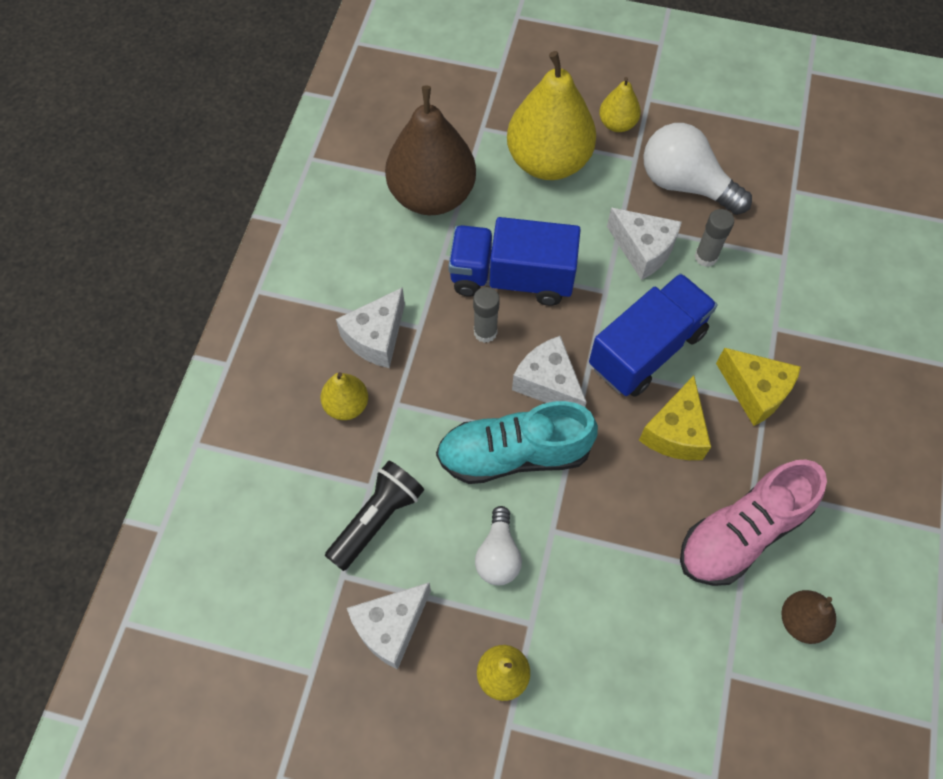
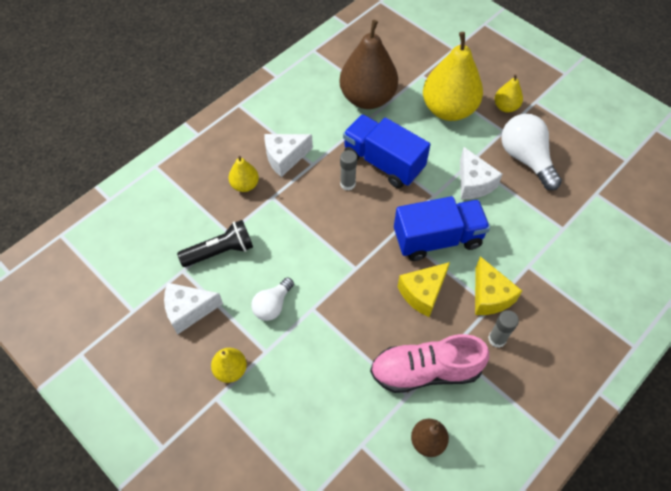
camera: 30 degrees right, 5 degrees down
turquoise shoe [436,401,598,484] -> none
white cheese [512,336,586,407] -> none
grey glue stick [695,209,734,267] -> grey glue stick moved to [488,310,519,348]

